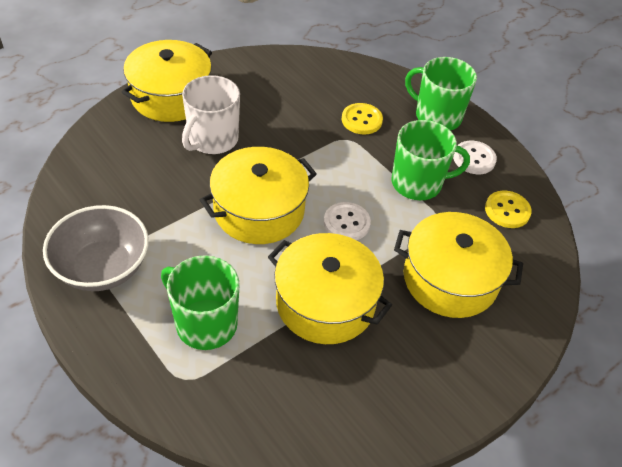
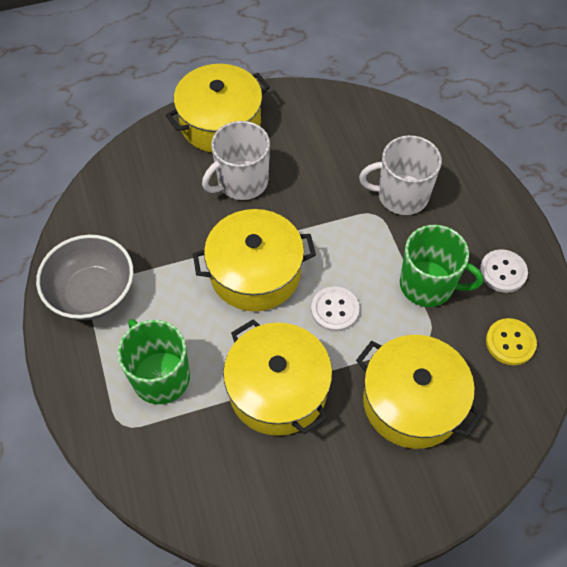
camera: 25 degrees right, 10 degrees up
yellow button [342,103,383,135] -> white mug [359,135,442,215]
green mug [405,57,477,131] -> none

